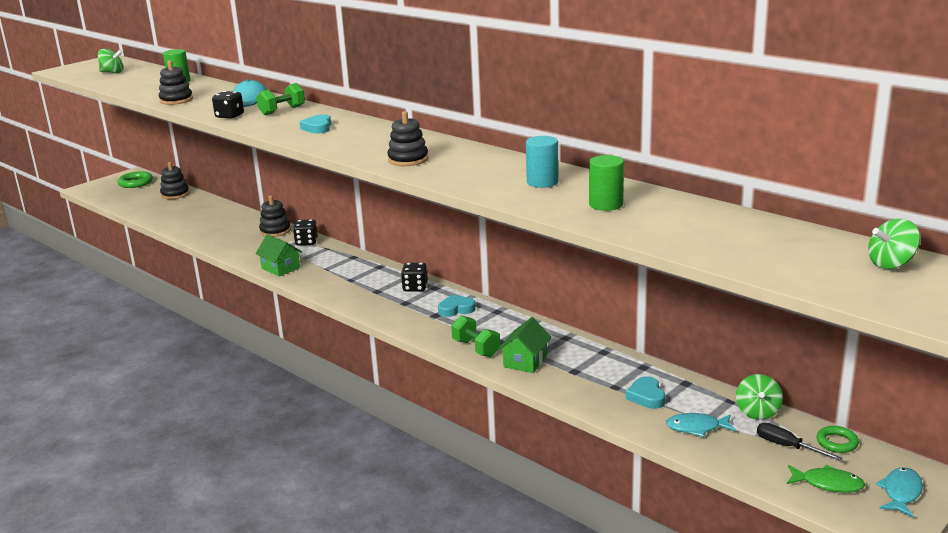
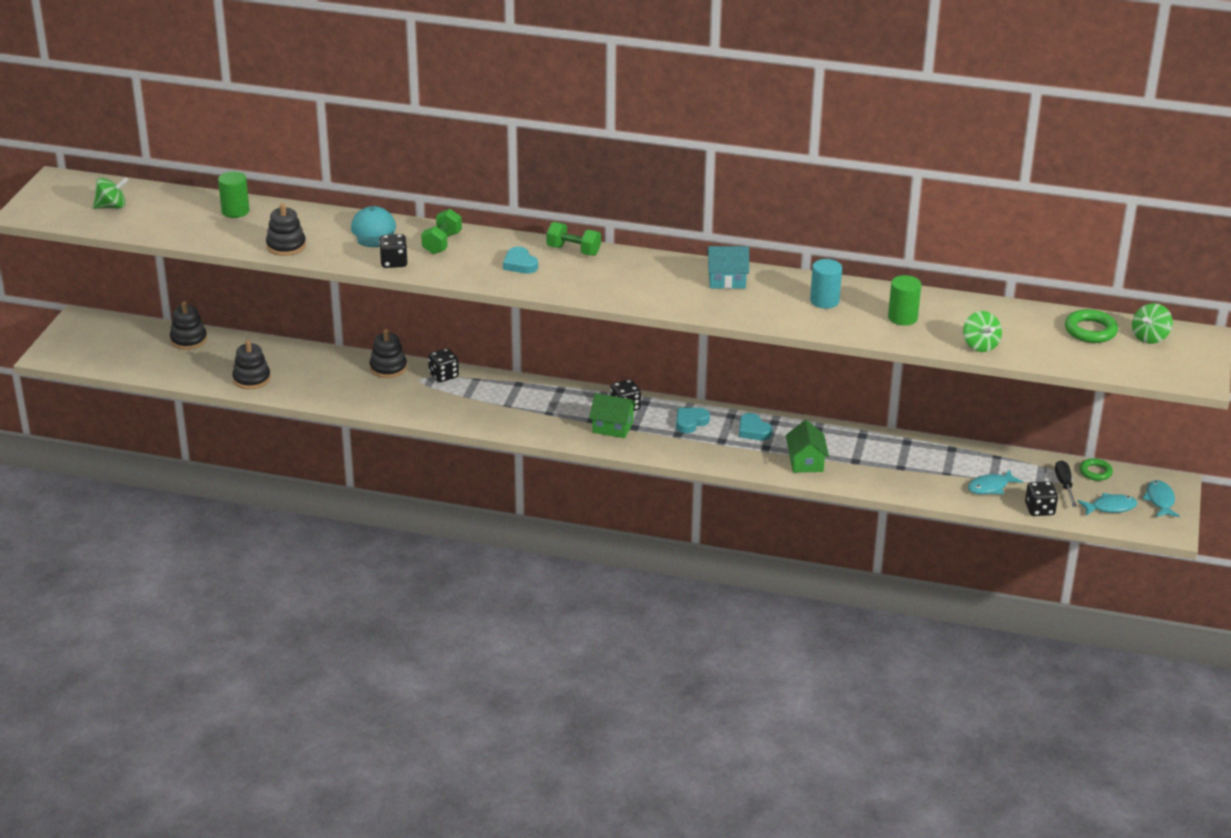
camera: 30 degrees left, 10 degrees up
green ring [118,171,153,188] -> green ring moved to [1065,309,1118,343]
green house [255,234,302,277] -> green house moved to [589,393,637,438]
black stacking toy [387,111,429,166] -> black stacking toy moved to [232,340,271,389]
green dumbbell [451,315,500,357] -> green dumbbell moved to [547,222,601,256]
turquoise heart [626,376,665,409] -> turquoise heart moved to [739,413,772,440]
green spinning top [736,374,783,420] -> green spinning top moved to [963,311,1002,352]
black screwdriver [757,423,842,461] -> black screwdriver turned 75 degrees clockwise [1055,460,1077,507]
green fish [787,465,865,493] -> turquoise fish [1078,493,1137,516]
none -> turquoise house [707,246,749,289]
none -> black dice [1025,481,1058,516]

